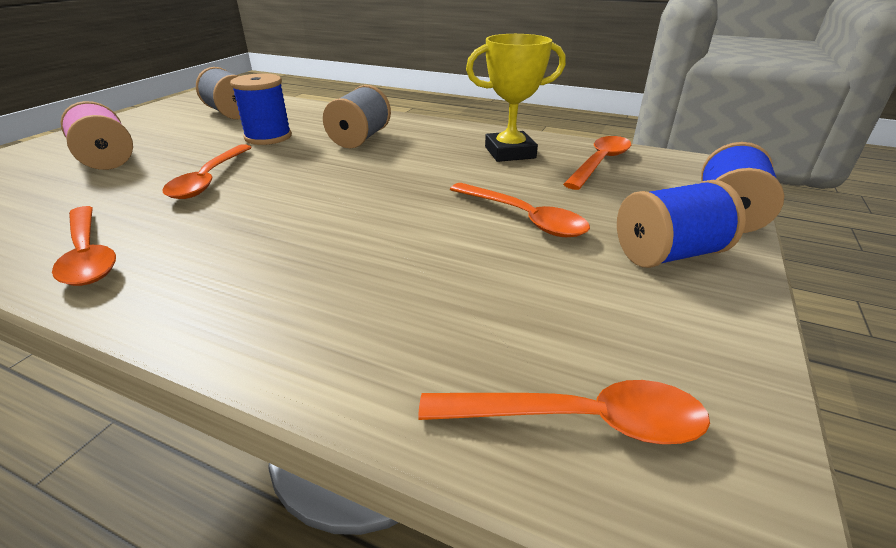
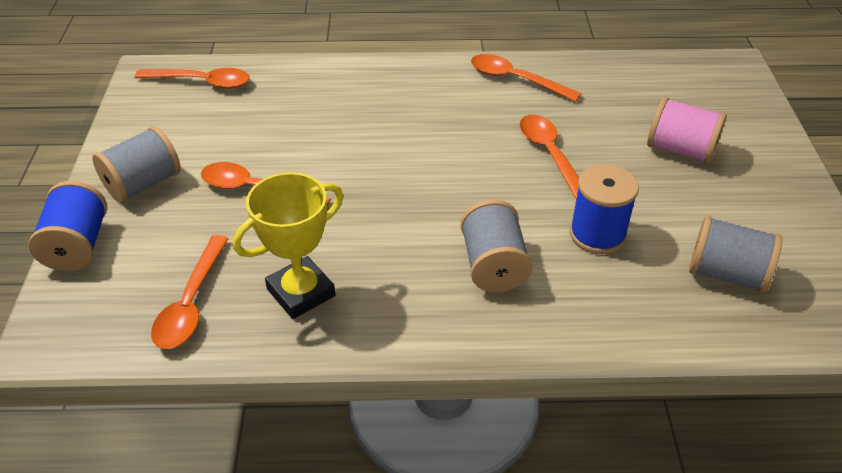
camera: 155 degrees right, 10 degrees up
orange spoon [418,380,710,444] -> orange spoon turned 150 degrees counterclockwise [135,68,250,89]
blue spool [617,180,746,268] -> grey spool [92,126,181,203]

